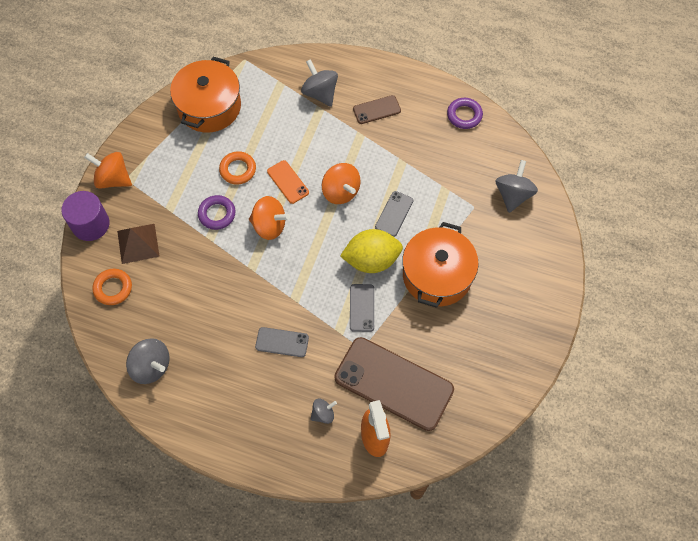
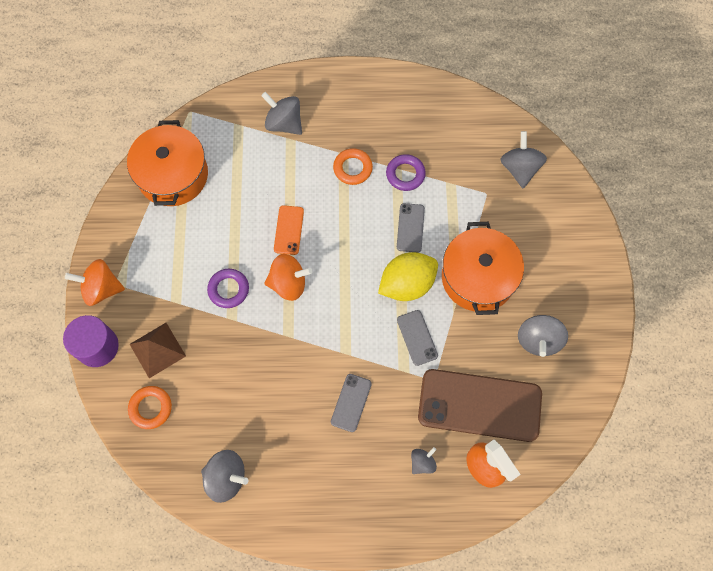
camera: 20 degrees left, 5 degrees up
orange ring [219,151,256,185] -> orange ring moved to [333,148,373,185]
grey phone [255,327,309,357] -> grey phone turned 60 degrees counterclockwise [331,374,372,432]
orange phone [267,160,309,204] -> orange phone turned 60 degrees clockwise [274,205,304,255]
orange spinning top [322,163,361,204] -> none
brown phone [353,95,401,124] -> none
purple ring [447,98,483,129] -> purple ring moved to [386,154,426,191]
none -> grey spinning top [518,315,568,357]

